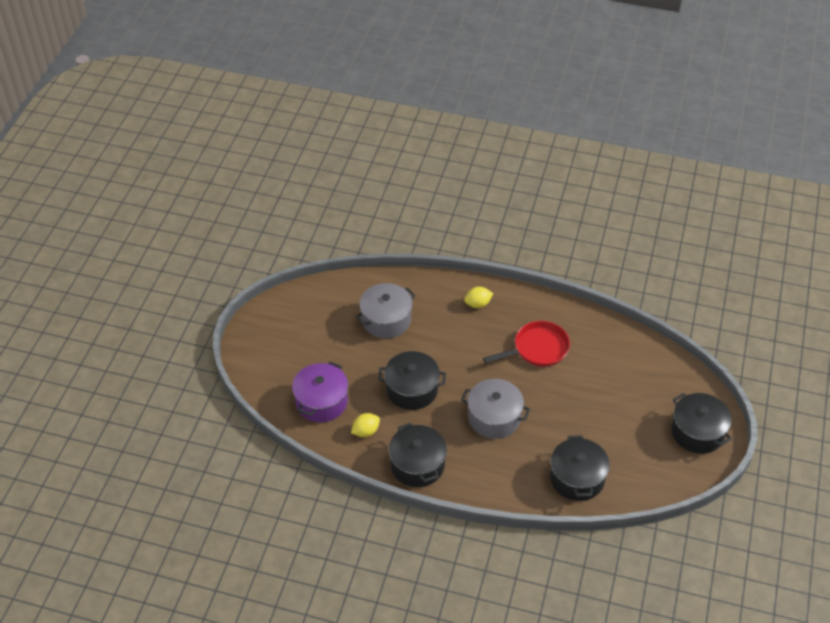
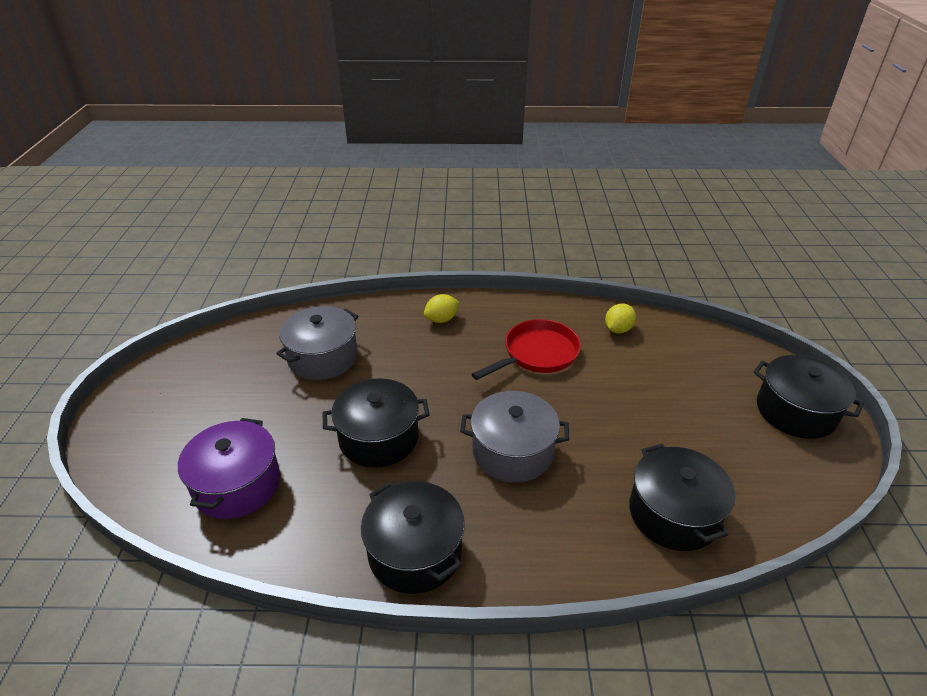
camera: 15 degrees left, 10 degrees down
yellow lemon [351,413,380,437] -> yellow lemon moved to [605,304,636,333]

